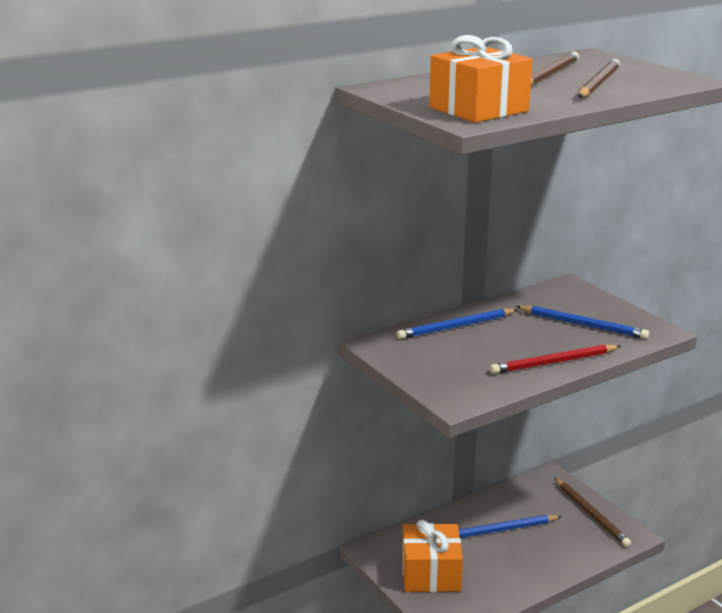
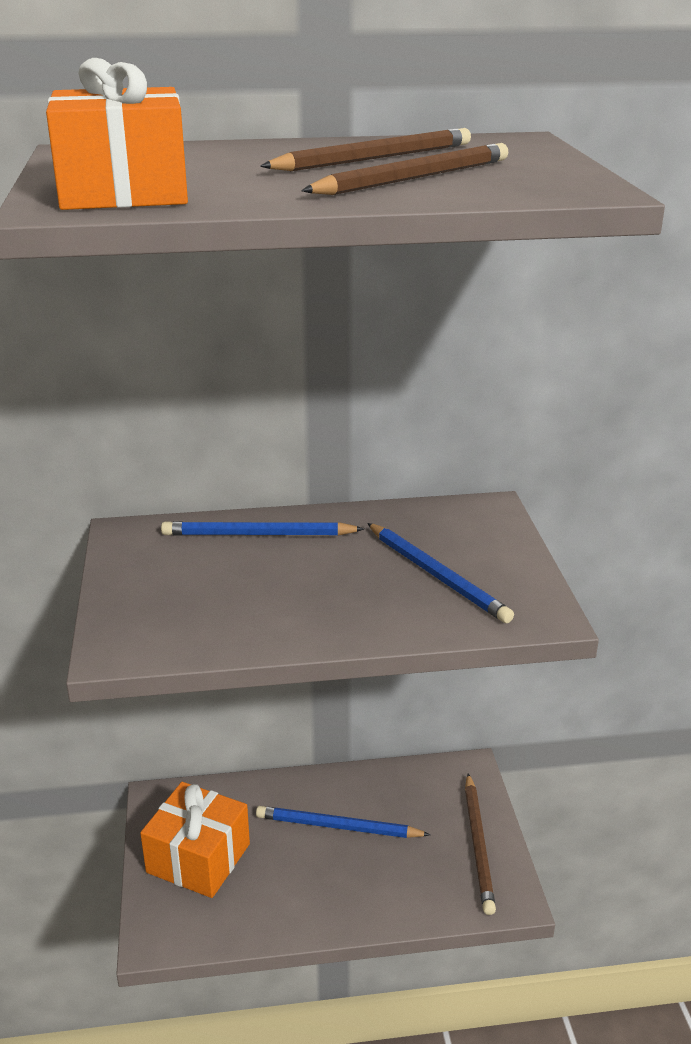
camera: 25 degrees right, 5 degrees up
red pencil [490,344,621,374] -> none

